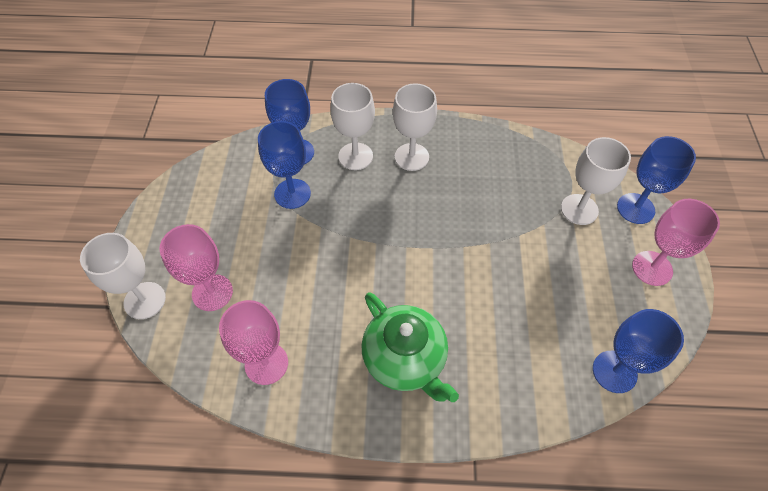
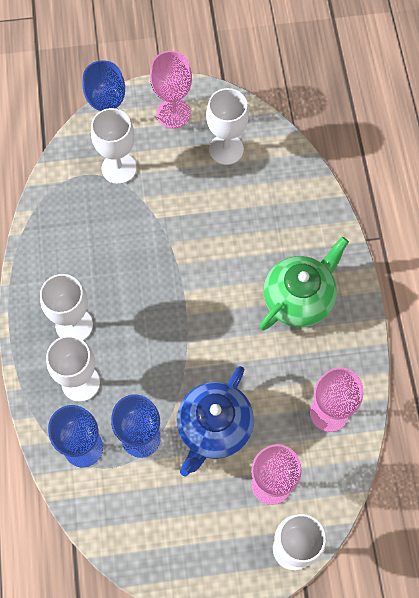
camera: 100 degrees left, 10 degrees up
blue goblet [593,309,684,393] -> none
none -> blue teapot [177,366,254,476]
none -> white goblet [206,88,249,165]

